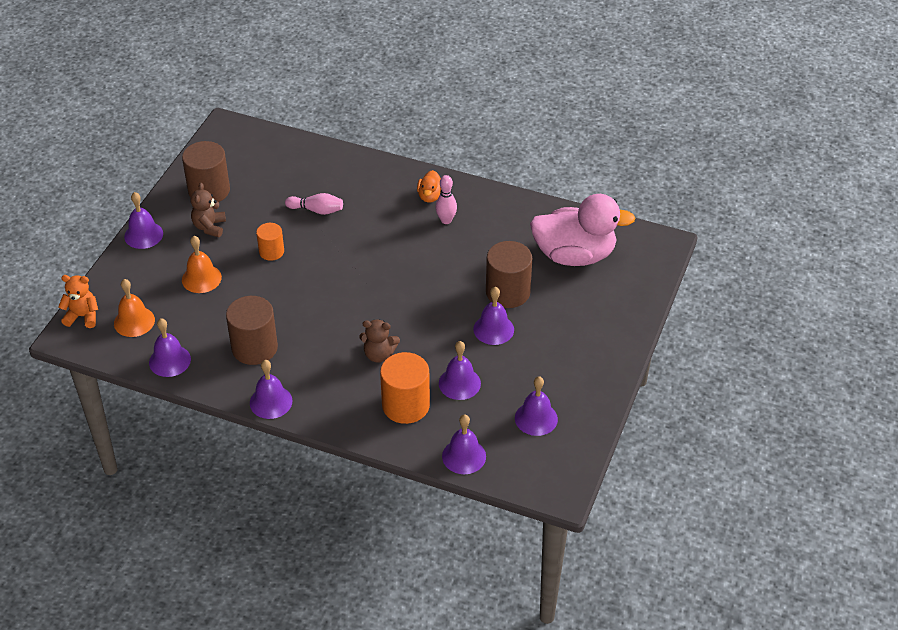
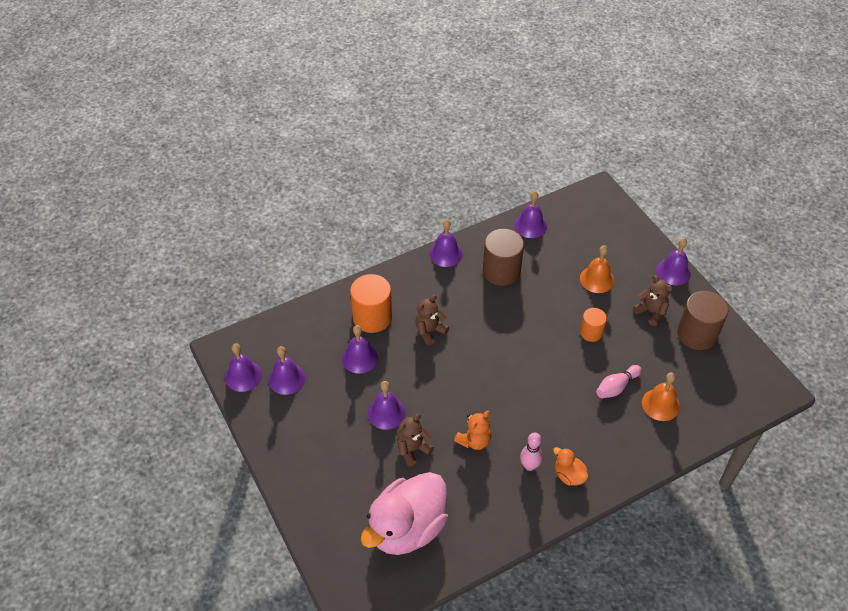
camera: 130 degrees right, 5 degrees up
orange teddy bear [58,275,98,328] -> orange teddy bear moved to [454,411,491,450]
orange bell [114,279,155,337] -> orange bell moved to [642,373,680,421]
purple bell [442,414,486,474] -> purple bell moved to [225,343,262,392]
brown cylinder [486,241,532,308] -> brown teddy bear [397,414,434,466]

